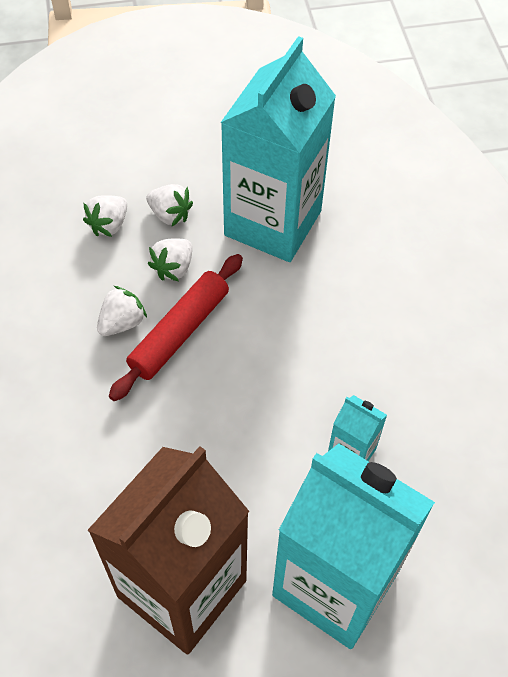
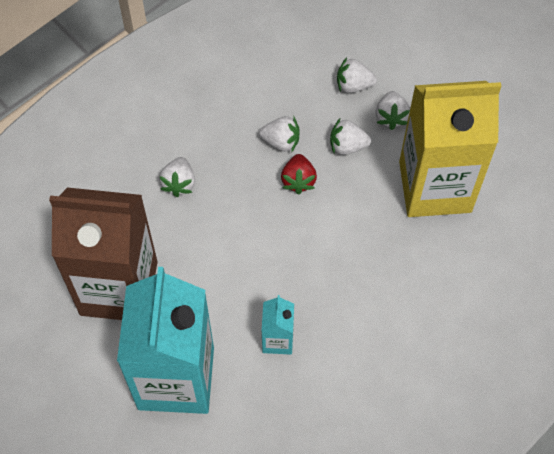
camera: 60 degrees right, 5 degrees up
red rolling pin [109,254,243,401] -> red strawberry [281,154,317,195]
turquoise carton [220,36,336,262] -> yellow carton [399,81,501,217]
none -> white strawberry [159,157,195,197]

